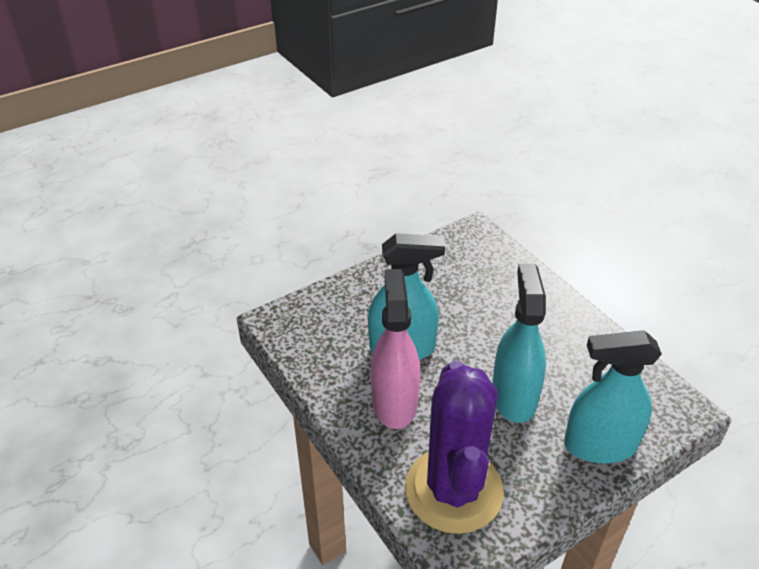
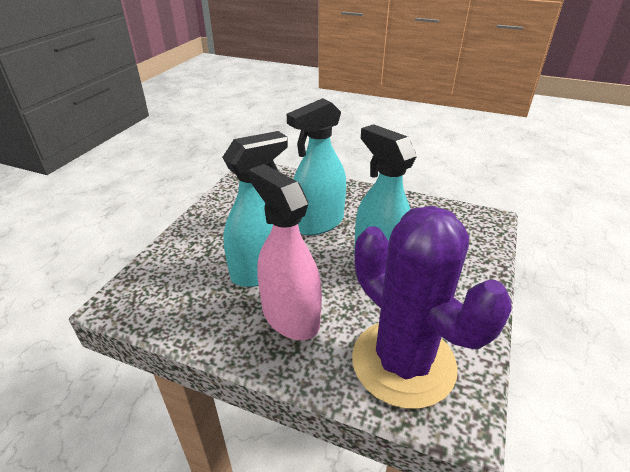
camera: 35 degrees left, 5 degrees down
turquoise spray bottle [564,331,662,463] -> turquoise spray bottle moved to [287,98,346,235]

